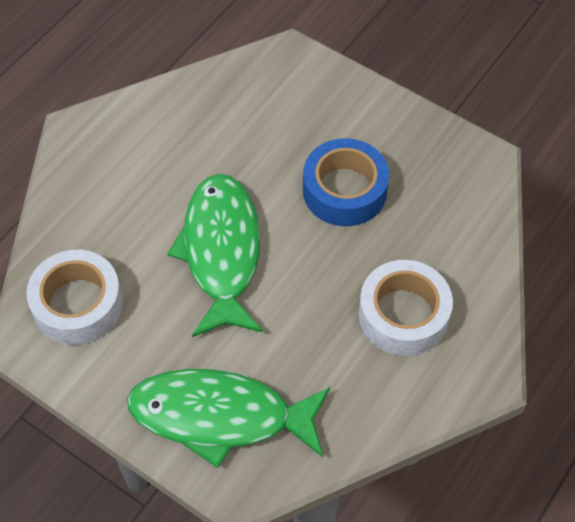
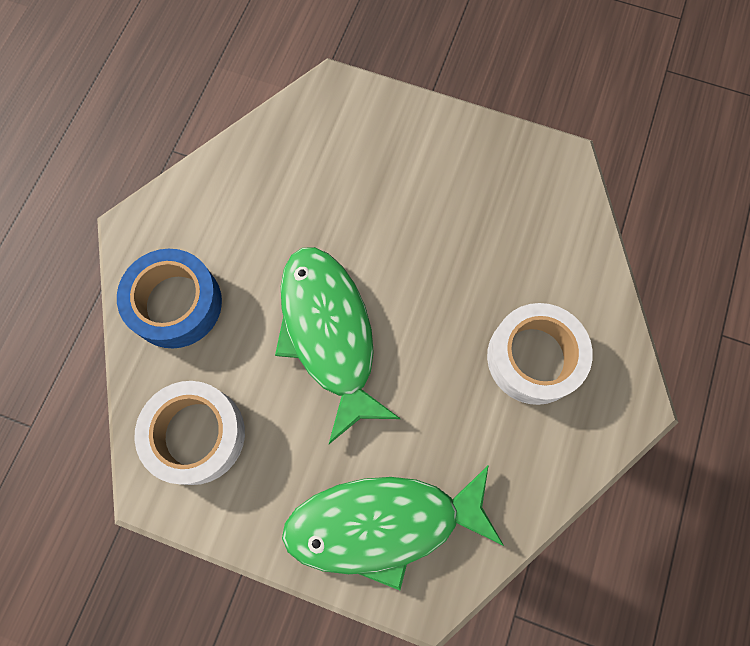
camera: 15 degrees left, 15 degrees up
blue tape [303,138,389,226] -> blue tape moved to [117,249,222,348]

